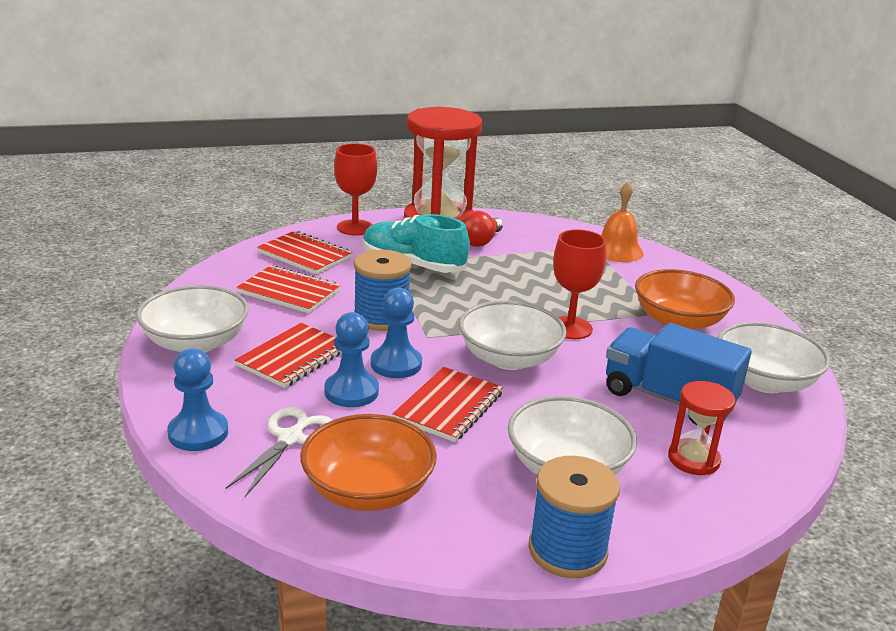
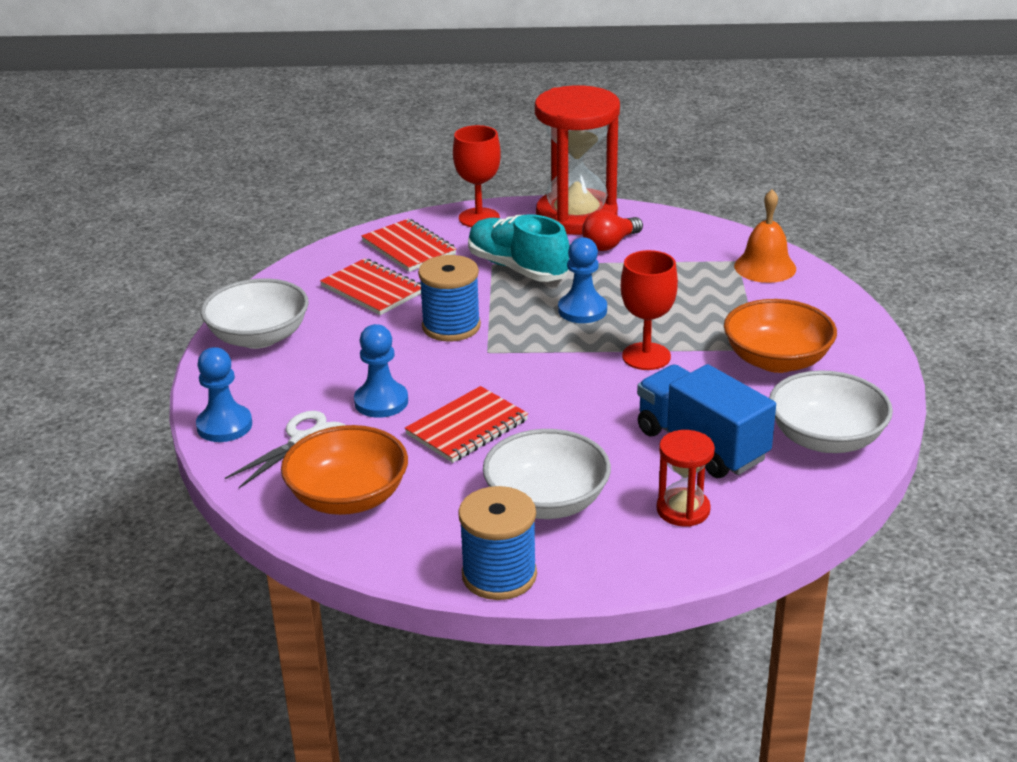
camera: 20 degrees right, 5 degrees up
red notebook [235,323,342,388] -> none
blue pawn [371,288,422,378] -> blue pawn moved to [558,237,607,323]
white bowl [459,301,567,370] -> none

